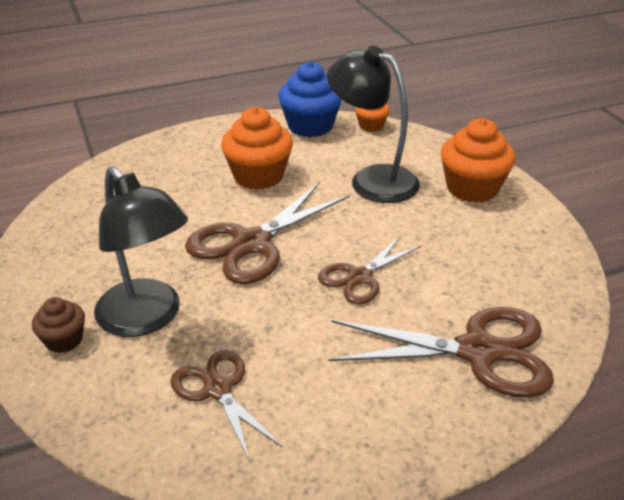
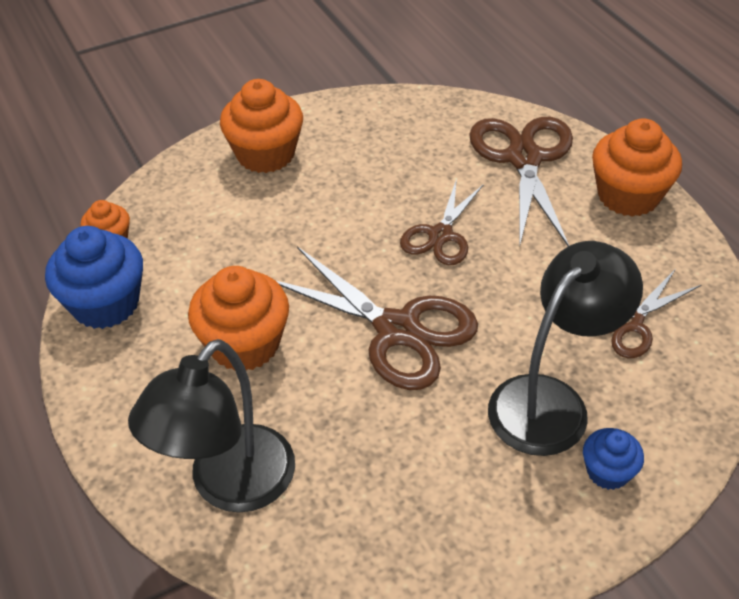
camera: 95 degrees left, 10 degrees up
brown cupcake [32,297,85,353] -> blue cupcake [583,428,644,490]
brown scissors [318,235,422,304] -> brown scissors turned 75 degrees clockwise [400,179,484,265]
black lamp [327,46,420,203] -> black lamp moved to [128,339,295,513]
none -> orange cupcake [592,119,682,217]

